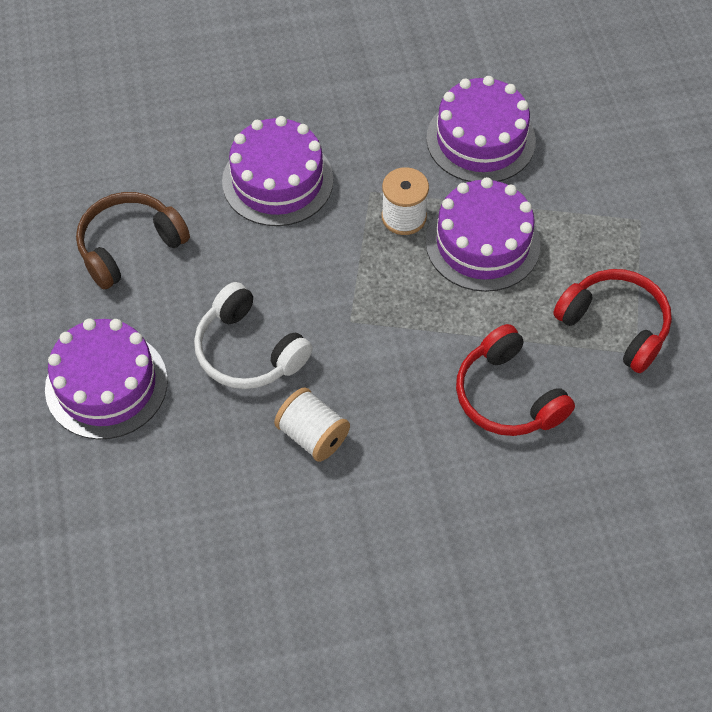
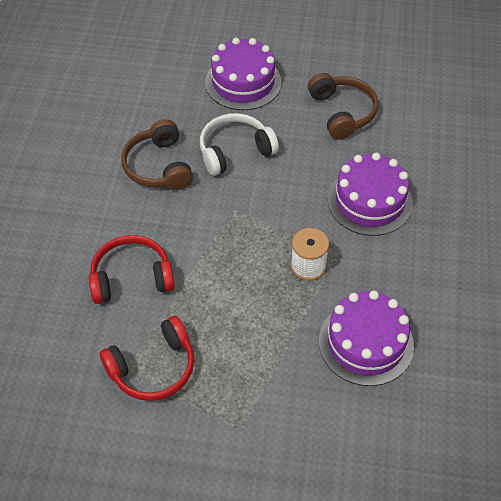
camera: 110 degrees right, 5 degrees down
white spool [274,387,350,462] -> brown headphones [121,119,193,190]
purple cake [426,177,541,292] -> none

